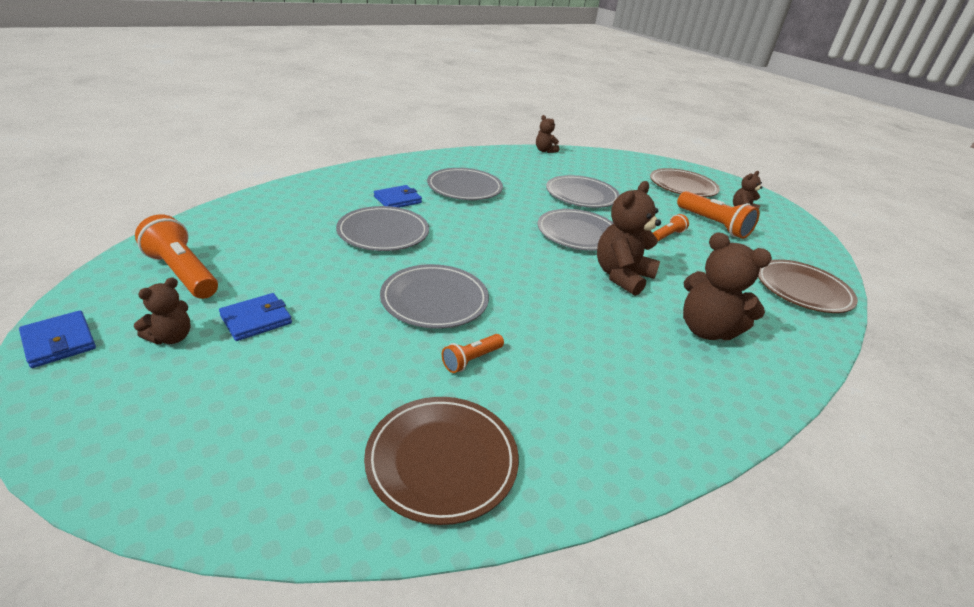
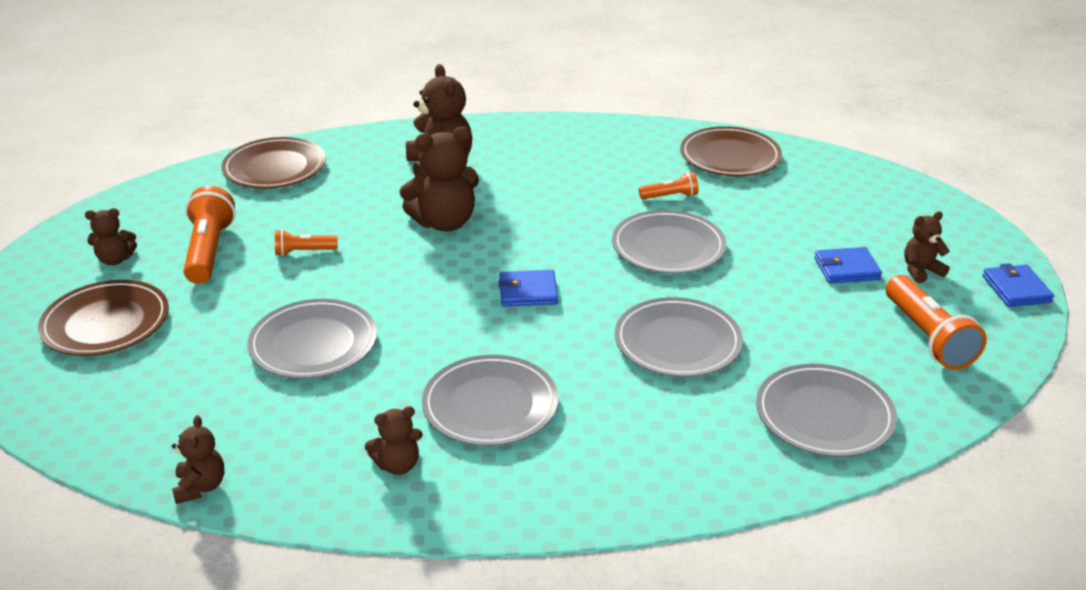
camera: 145 degrees left, 0 degrees up
blue wallet [374,185,422,208] -> blue wallet moved to [498,270,558,307]
grey plate [537,209,614,251] -> grey plate moved to [756,364,897,457]
none -> brown teddy bear [365,406,422,475]

